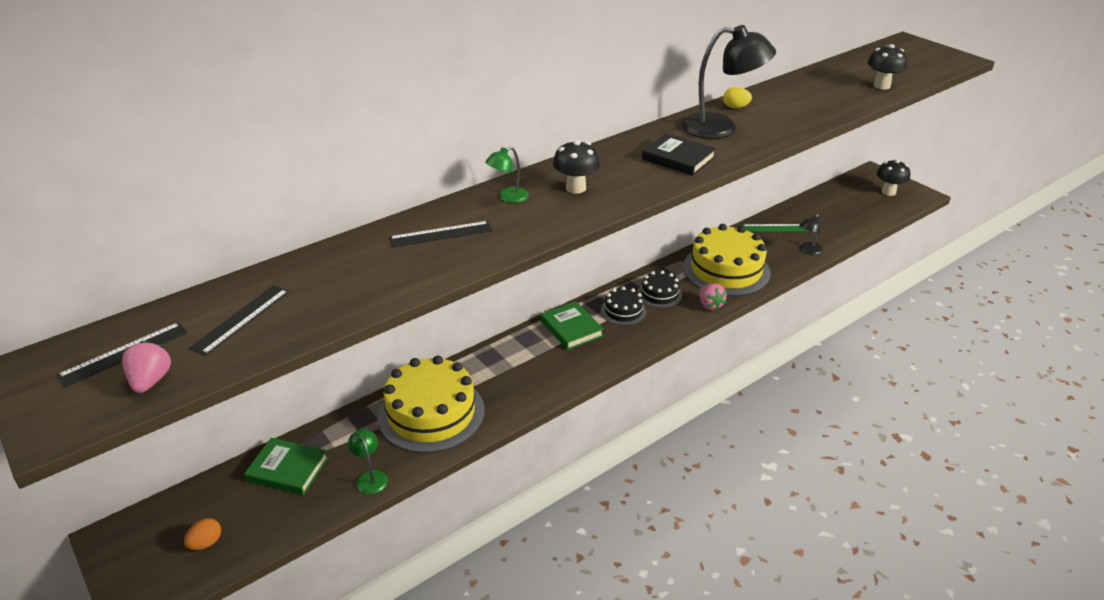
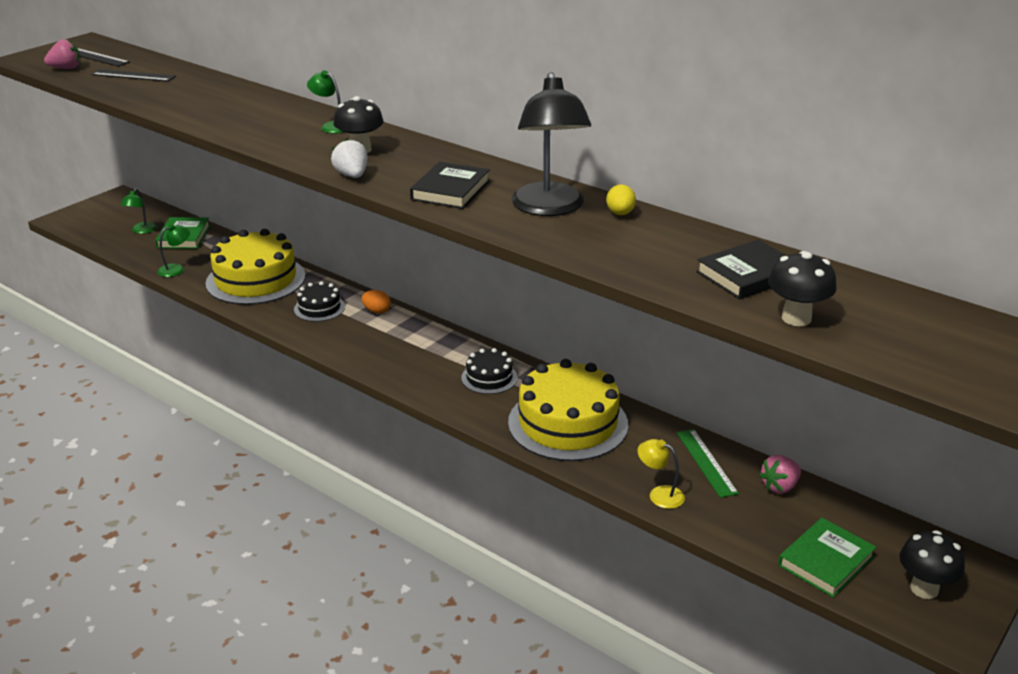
camera: 75 degrees right, 5 degrees down
orange egg [184,518,221,550] -> orange egg moved to [362,290,391,314]
black ruler [389,221,492,247] -> none
green book [541,301,603,350] -> green book moved to [778,518,877,598]
black cake [601,286,647,326] -> black cake moved to [294,281,345,322]
pink strawberry [700,283,727,310] -> pink strawberry moved to [759,455,801,494]
black lamp [799,214,823,255] -> yellow lamp [638,439,685,509]
none -> green lamp [120,189,157,234]
none -> white strawberry [331,139,367,178]
none -> black book [696,240,787,299]

